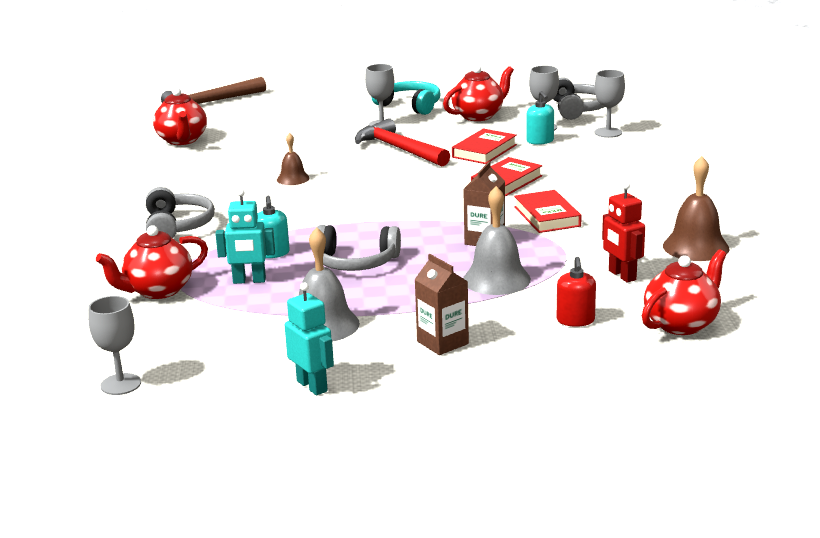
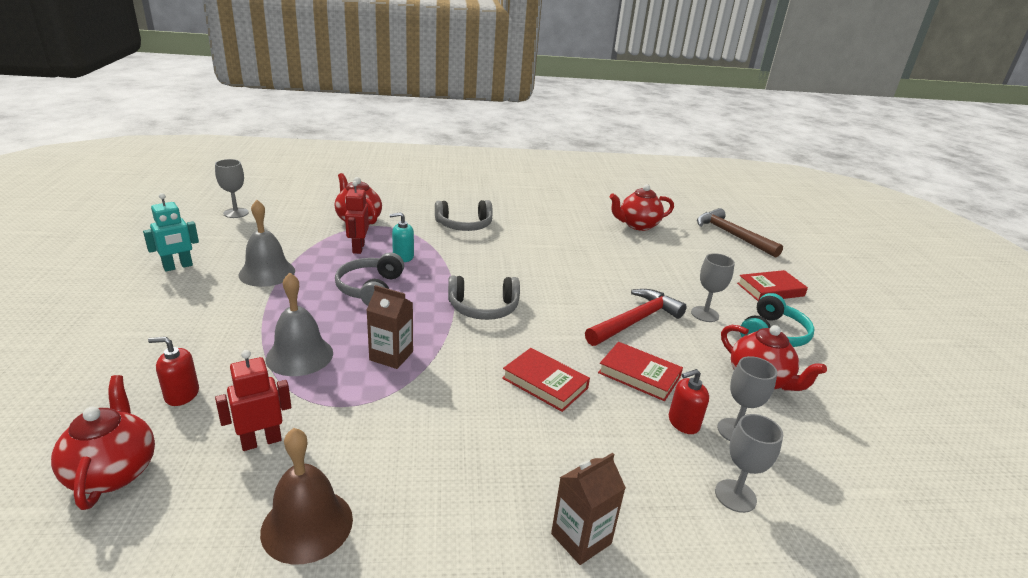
camera: 85 degrees right, 5 degrees up
turquoise robot [215,189,275,284] -> red robot [345,181,369,254]
brown bell [277,133,310,185] -> none
brown carton [414,254,469,355] -> brown carton moved to [551,453,626,565]
red book [514,190,582,233] -> red book moved to [737,270,808,301]
turquoise soap dispenser [526,91,554,145] -> red soap dispenser [669,369,709,434]
grey headphones [553,77,605,120] -> grey headphones moved to [448,276,520,320]
red teapot [642,250,726,335] -> red teapot turned 150 degrees counterclockwise [51,375,155,510]

